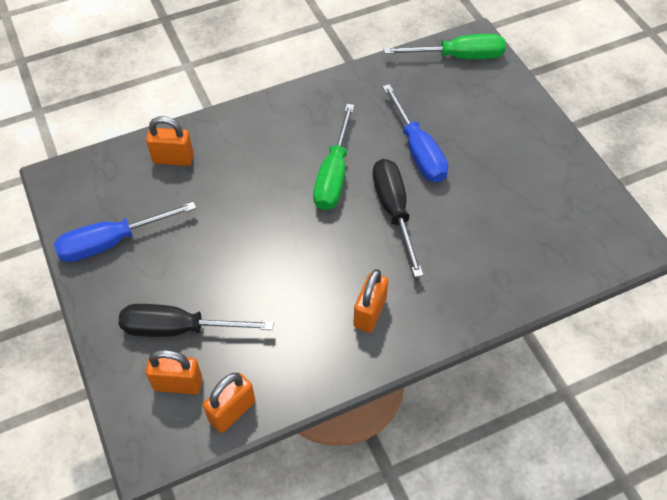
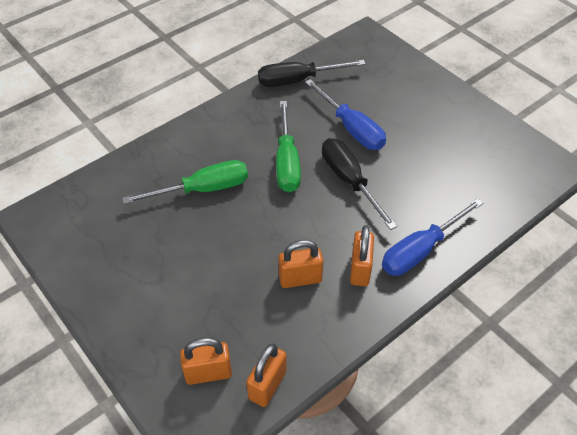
camera: 15 degrees left, 5 degrees down
blue screwdriver [54,202,196,262] -> blue screwdriver moved to [382,198,483,276]
black screwdriver [119,304,274,337] -> black screwdriver moved to [258,60,366,87]
orange padlock [146,116,194,166] -> orange padlock moved to [278,240,323,288]
green screwdriver [384,34,506,59] -> green screwdriver moved to [122,160,248,204]

